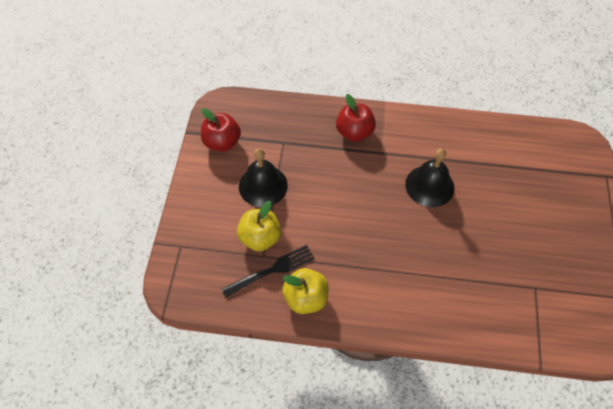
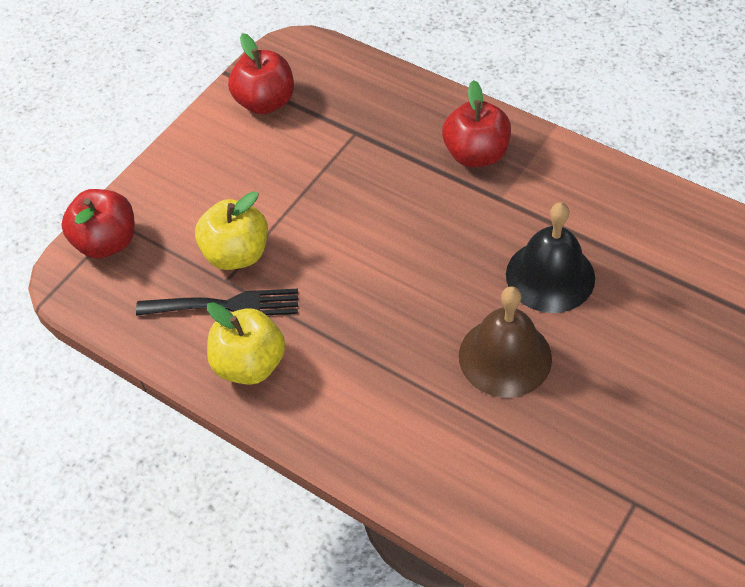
camera: 30 degrees right, 5 degrees down
black bell [239,149,288,207] -> none
none -> red apple [61,189,135,259]
none -> brown bell [459,286,552,397]

